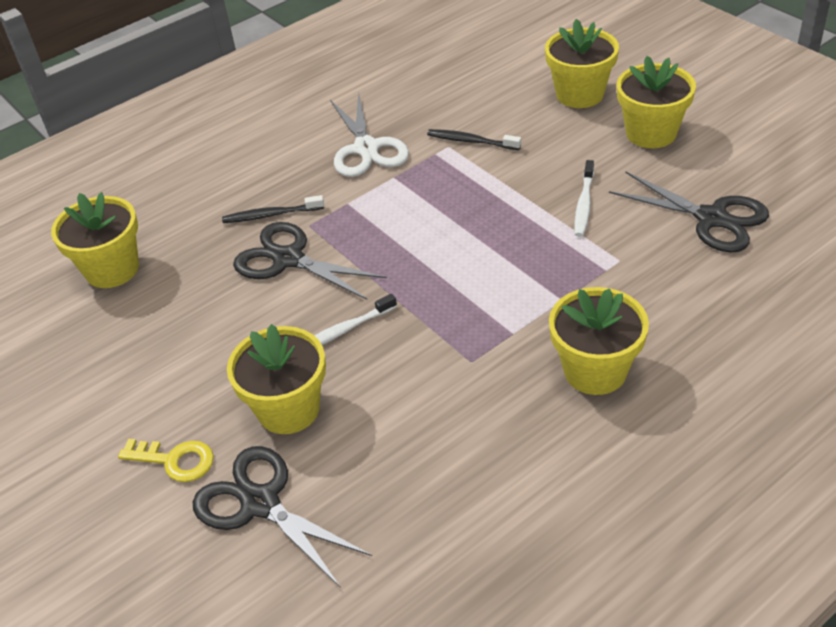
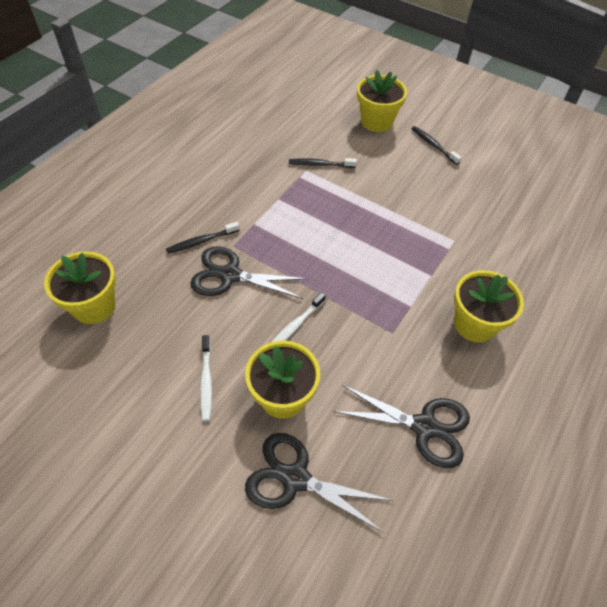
camera: 25 degrees left, 10 degrees up
yellow key [118,439,214,482] -> none
white scissors [330,93,409,177] -> none
white toothbrush [574,160,594,237] -> white toothbrush moved to [200,335,212,421]
black scissors [609,171,769,253] -> black scissors moved to [333,385,470,468]
yellow flower pot [617,56,696,148] -> black toothbrush [411,126,462,165]

